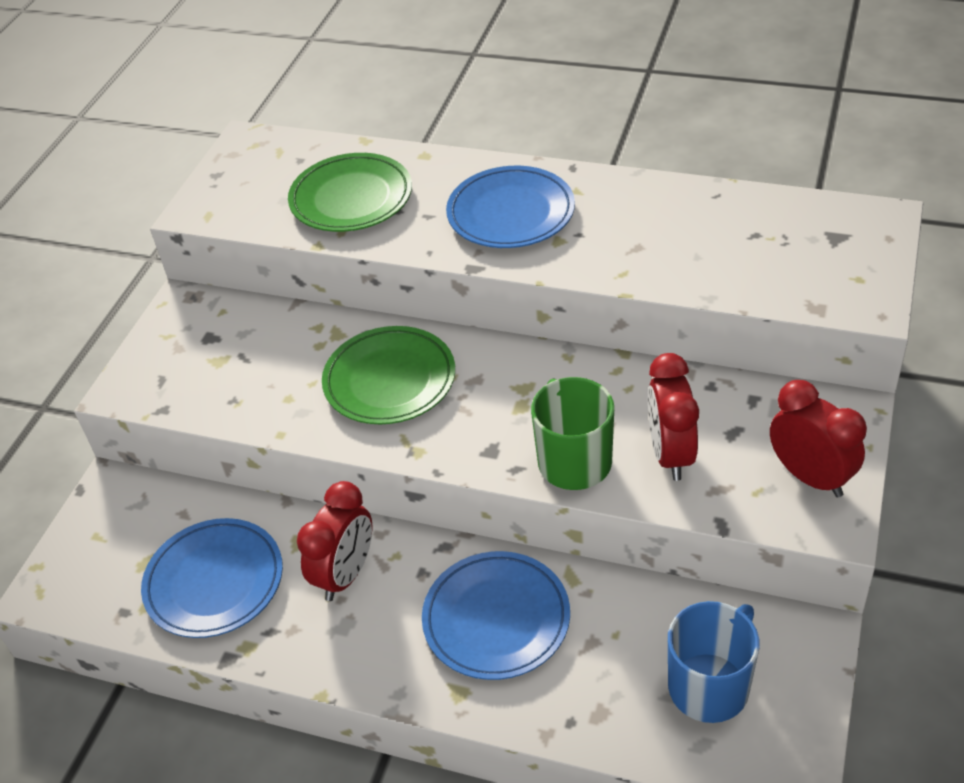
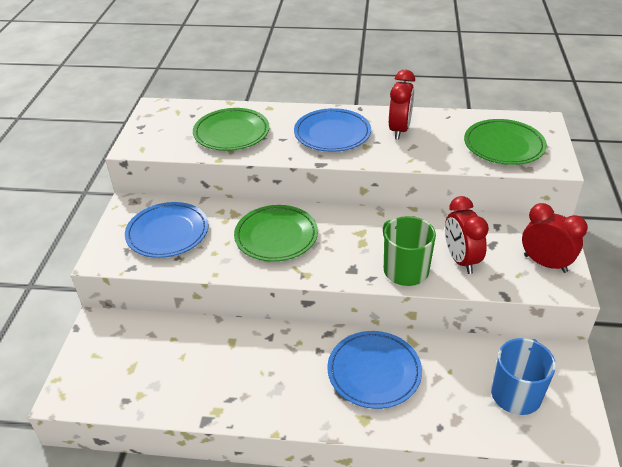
camera: 15 degrees left, 5 degrees down
blue plate [141,518,283,638] -> blue plate moved to [125,202,209,258]
red clock [297,481,372,601] -> red clock moved to [389,70,415,140]
none -> green plate [464,119,547,165]

